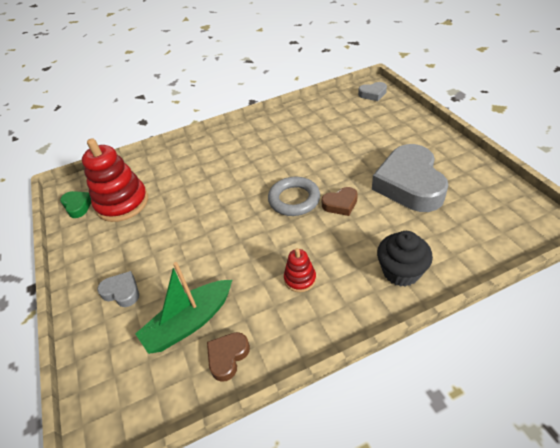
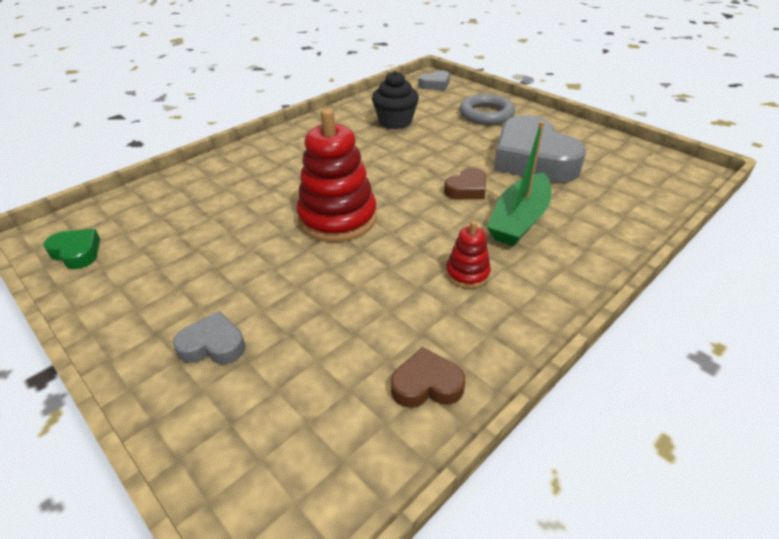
camera: 25 degrees left, 5 degrees down
red stacking toy [82,138,148,222] -> red stacking toy moved to [297,109,377,242]
green boat [135,262,232,354] -> green boat moved to [487,121,551,246]
brown heart [207,332,250,382] -> brown heart turned 75 degrees clockwise [391,347,465,408]
grey ring [268,177,320,216] -> grey ring moved to [459,94,515,125]
black cupcake [377,231,433,287] -> black cupcake moved to [372,71,419,129]

